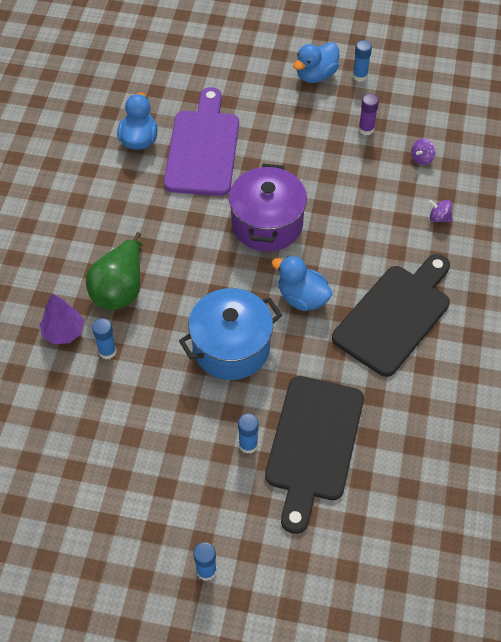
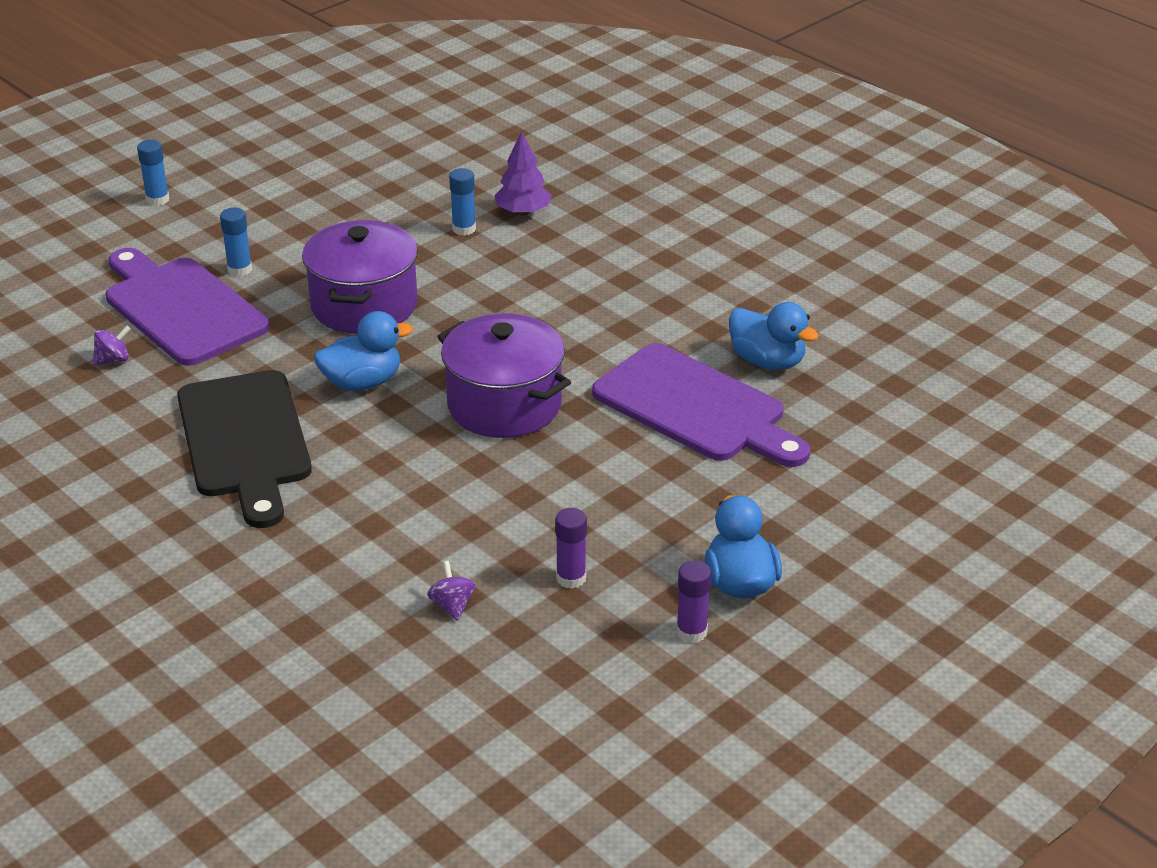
camera: 125 degrees right, 20 degrees down
green pear [86,232,143,310] -> none
blue pot [179,288,282,380] -> purple pot [302,220,418,334]
black cutting board [265,376,364,534] -> purple cutting board [106,248,270,366]
blue glue stick [353,40,372,82] -> purple glue stick [676,560,711,643]
purple spinning top [428,199,453,222] -> purple spinning top moved to [93,326,131,365]

